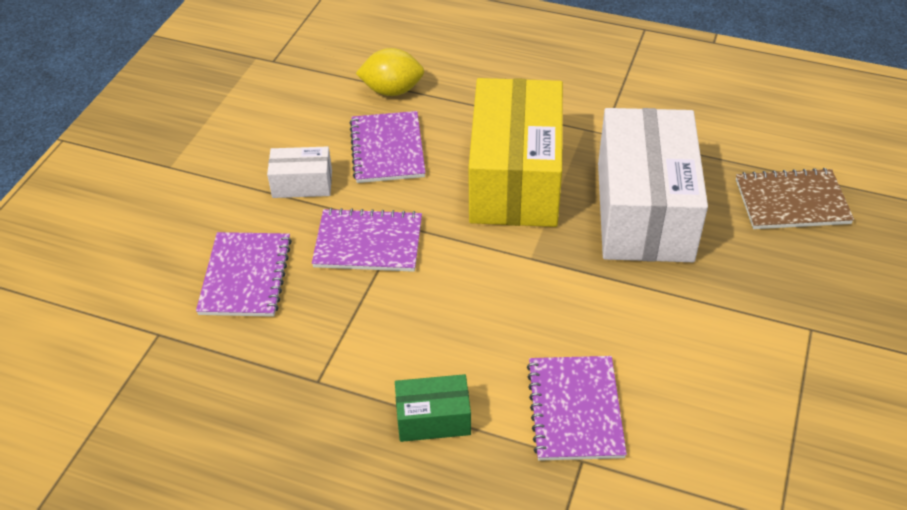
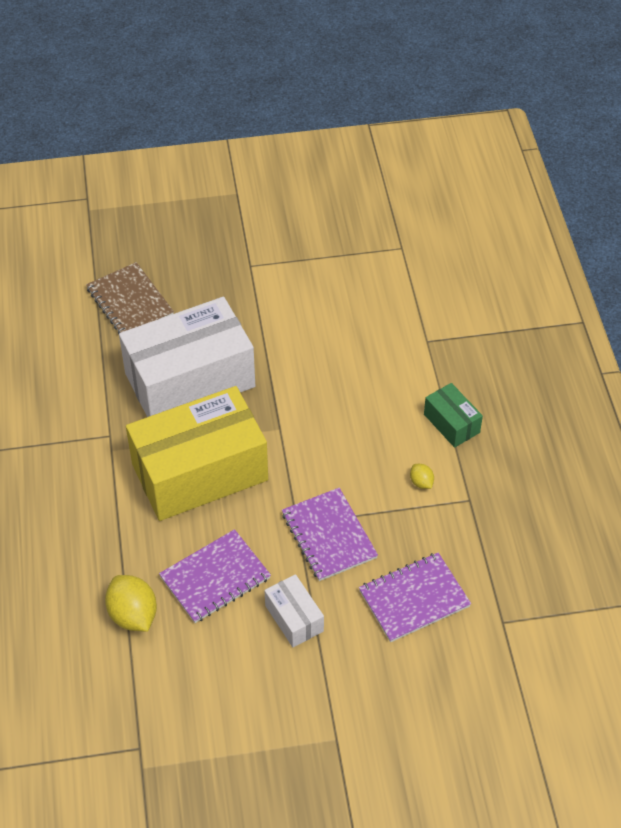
camera: 120 degrees left, 5 degrees up
purple notebook [527,356,627,461] -> none
none -> yellow lemon [410,464,434,489]

